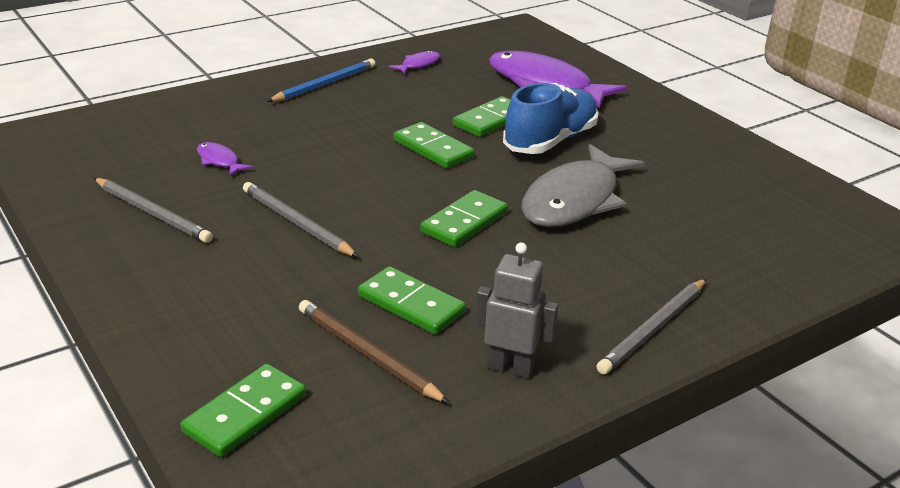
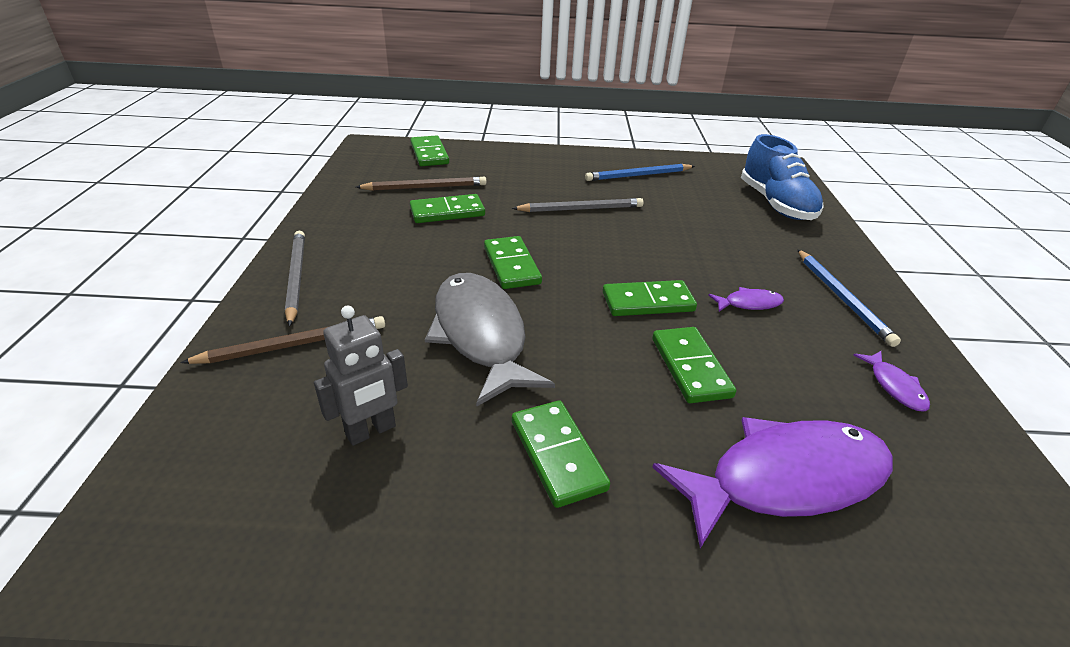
camera: 125 degrees right, 5 degrees up
grey pencil [94,178,213,243] -> blue pencil [585,164,695,181]
purple fish [197,142,253,176] -> purple fish moved to [708,287,784,312]
grey robot [475,242,559,378] -> grey robot moved to [314,306,408,446]
blue shoe [503,83,599,154] -> blue shoe moved to [741,134,824,220]
none -> brown pencil [180,316,385,364]
none -> green domino [512,401,610,508]

